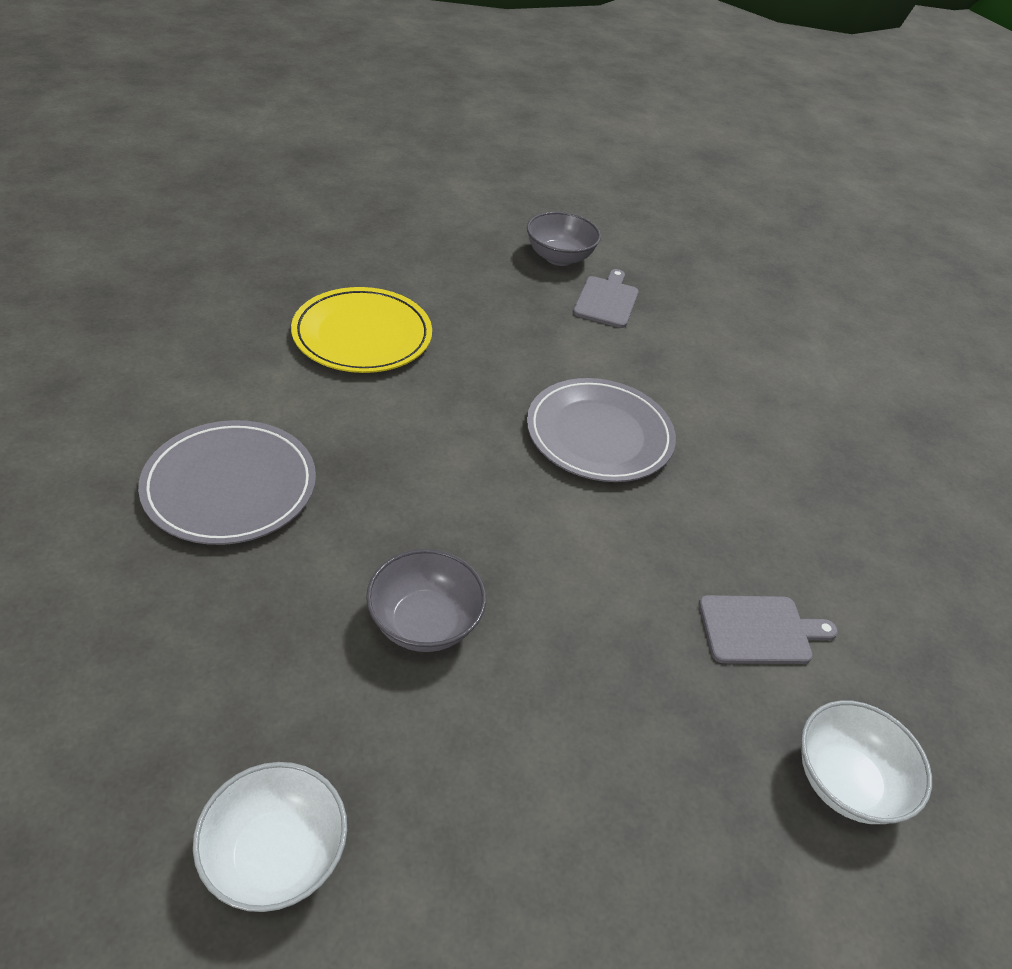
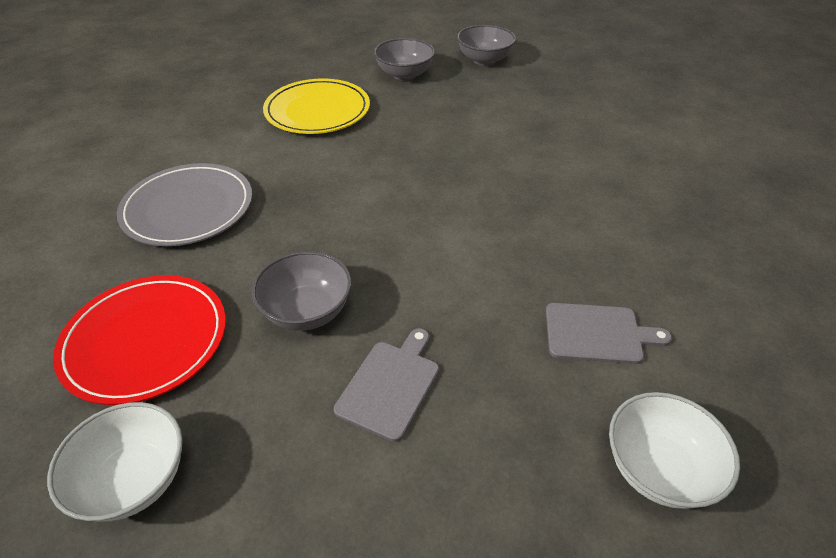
camera: 15 degrees right, 0 degrees up
grey plate [527,378,676,482] -> none
grey cutting board [573,269,639,328] -> grey cutting board moved to [334,328,439,442]
none -> red plate [53,275,226,405]
none -> grey bowl [374,38,435,81]

